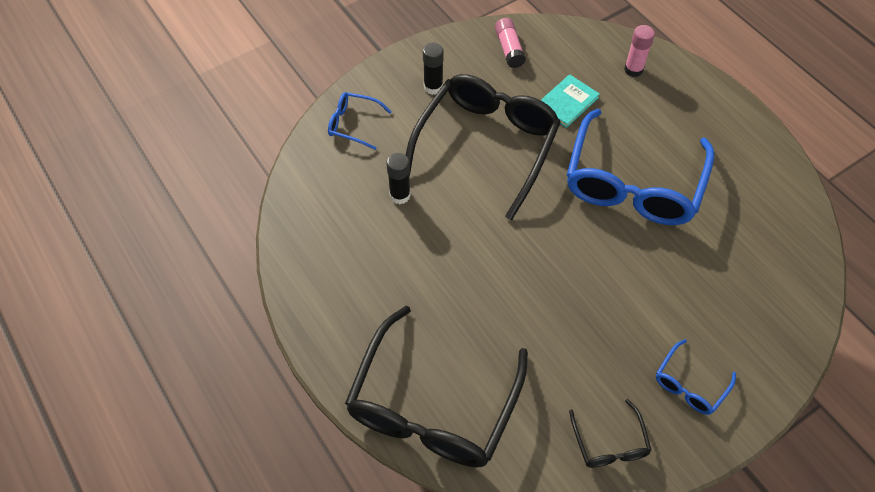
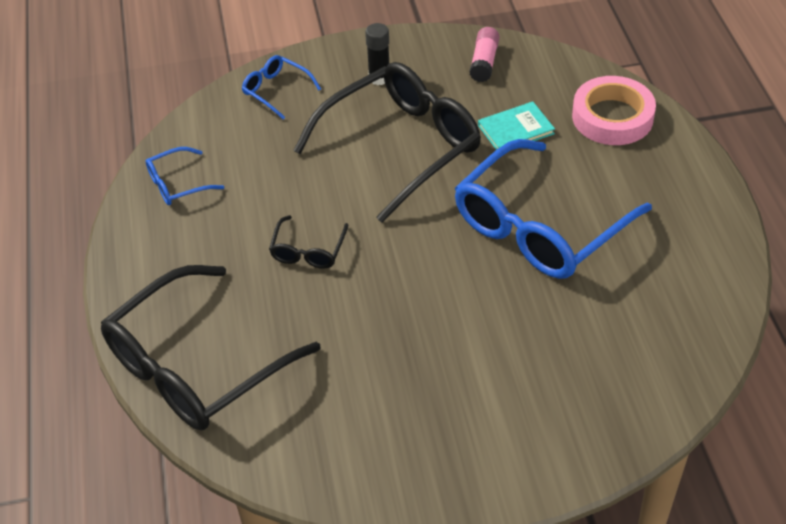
camera: 25 degrees right, 10 degrees down
black glue stick [386,153,411,204] -> none
black glasses [569,399,652,468] -> black glasses moved to [269,215,349,269]
pink glue stick [624,25,655,77] -> pink tape [572,76,656,145]
blue glasses [656,339,736,415] -> blue glasses moved to [146,147,224,205]

